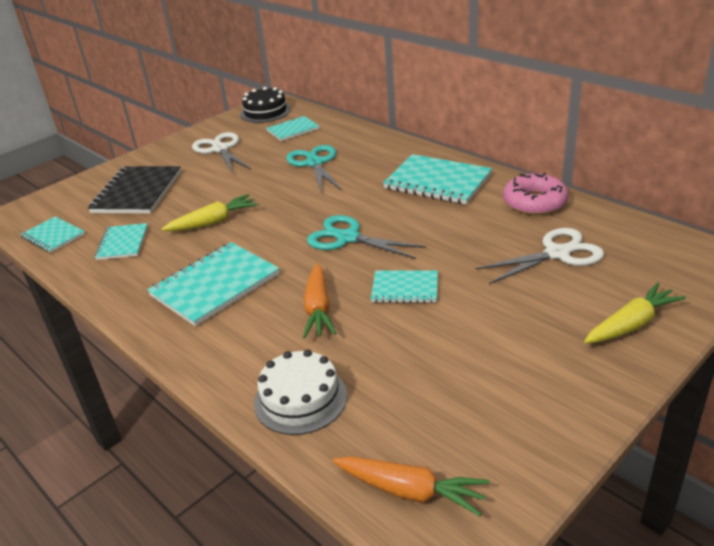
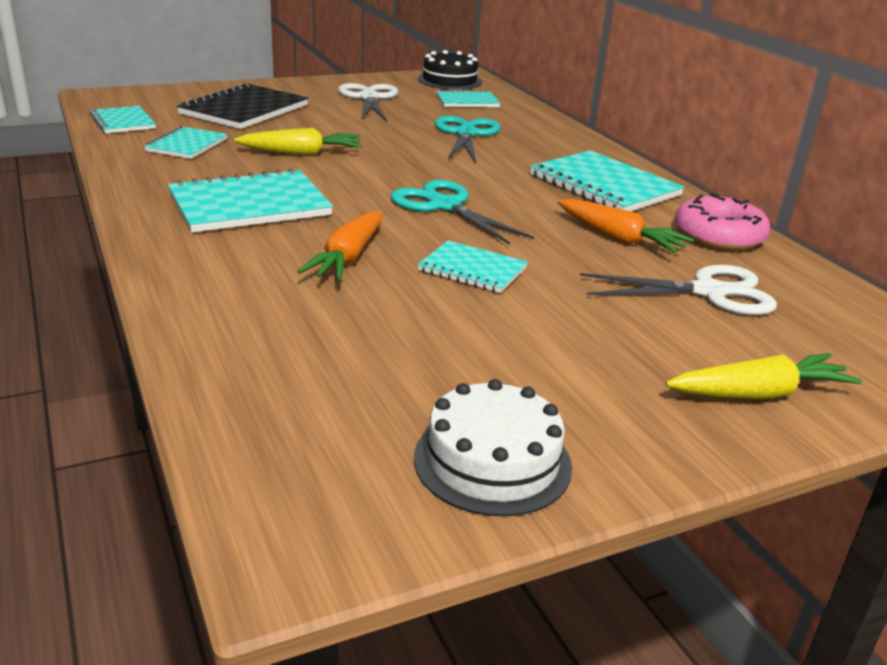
camera: 15 degrees right, 5 degrees down
white cake [254,349,347,435] -> white cake moved to [414,379,572,517]
orange carrot [333,456,489,516] -> orange carrot moved to [557,199,694,253]

